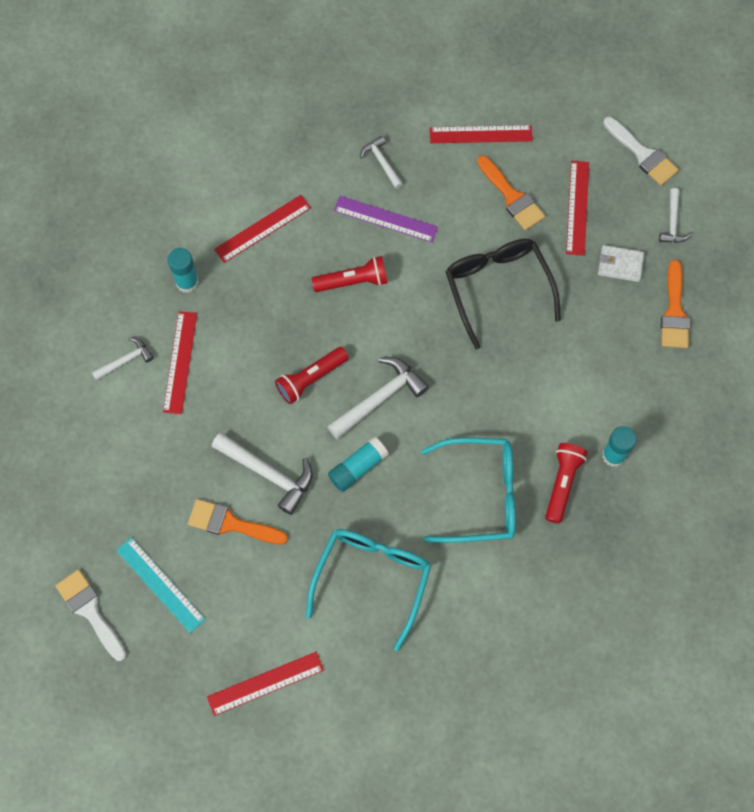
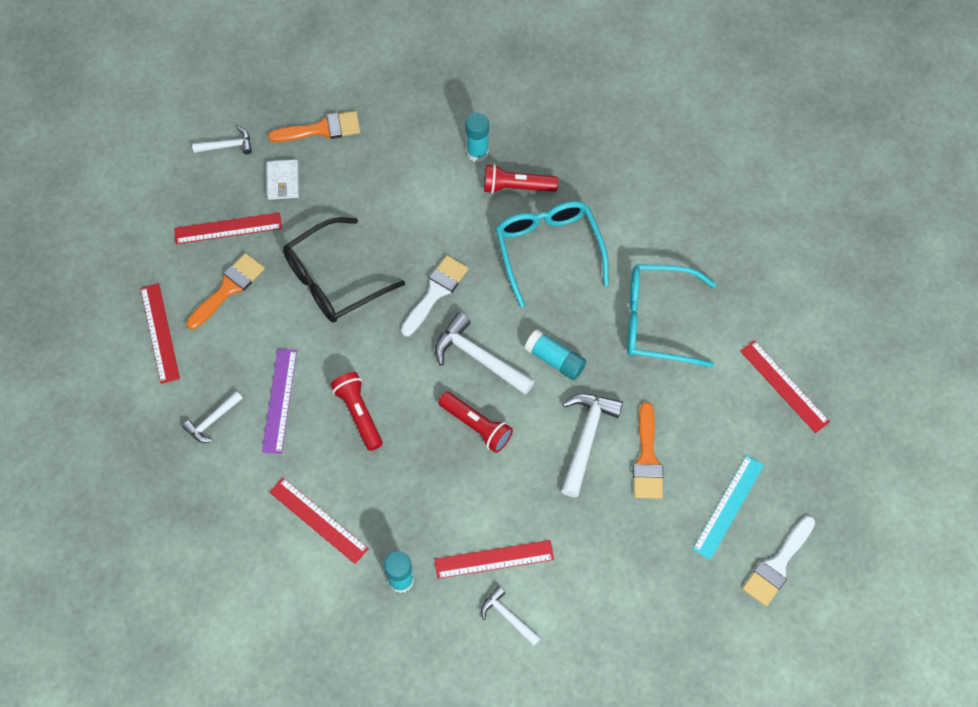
camera: 105 degrees left, 5 degrees down
white brush [603,117,679,186] -> white brush moved to [401,255,468,337]

